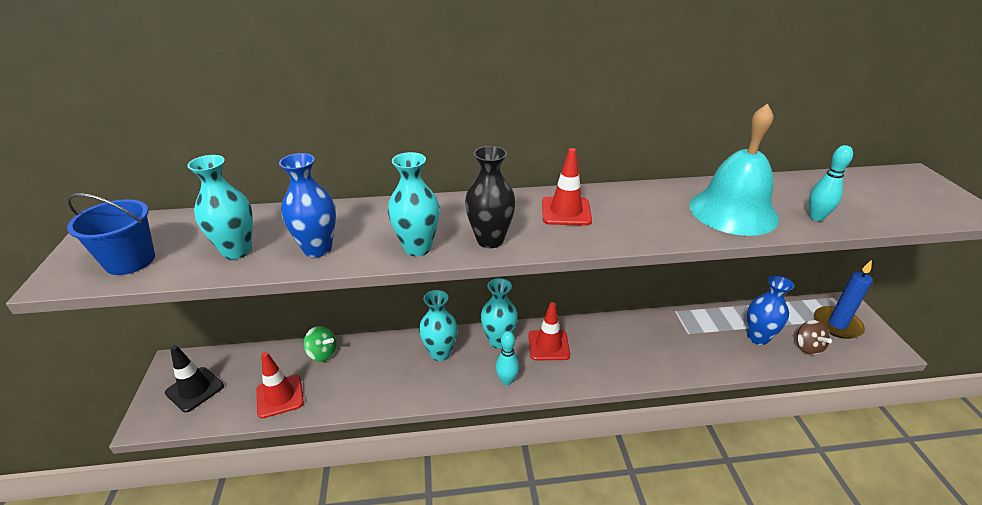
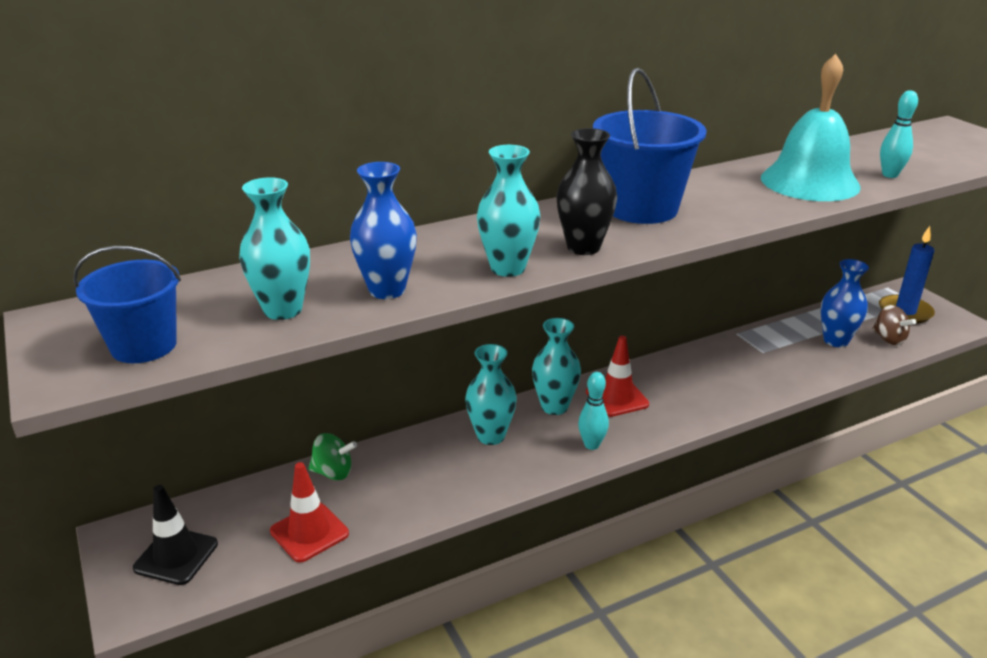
camera: 20 degrees left, 5 degrees down
red traffic cone [542,148,592,226] -> blue bucket [593,68,707,224]

